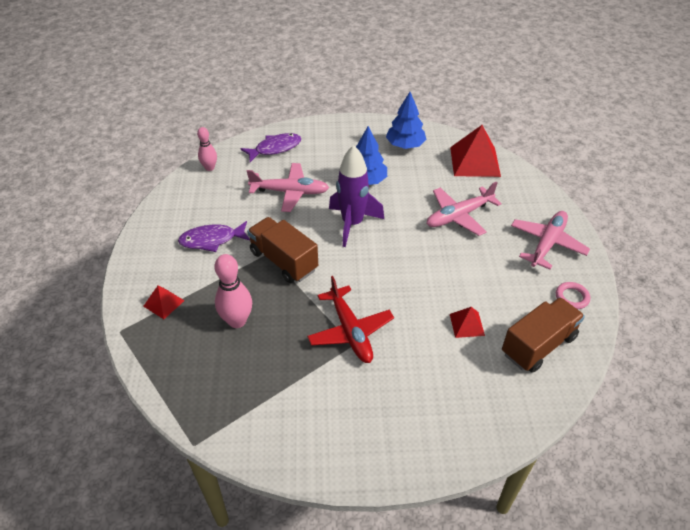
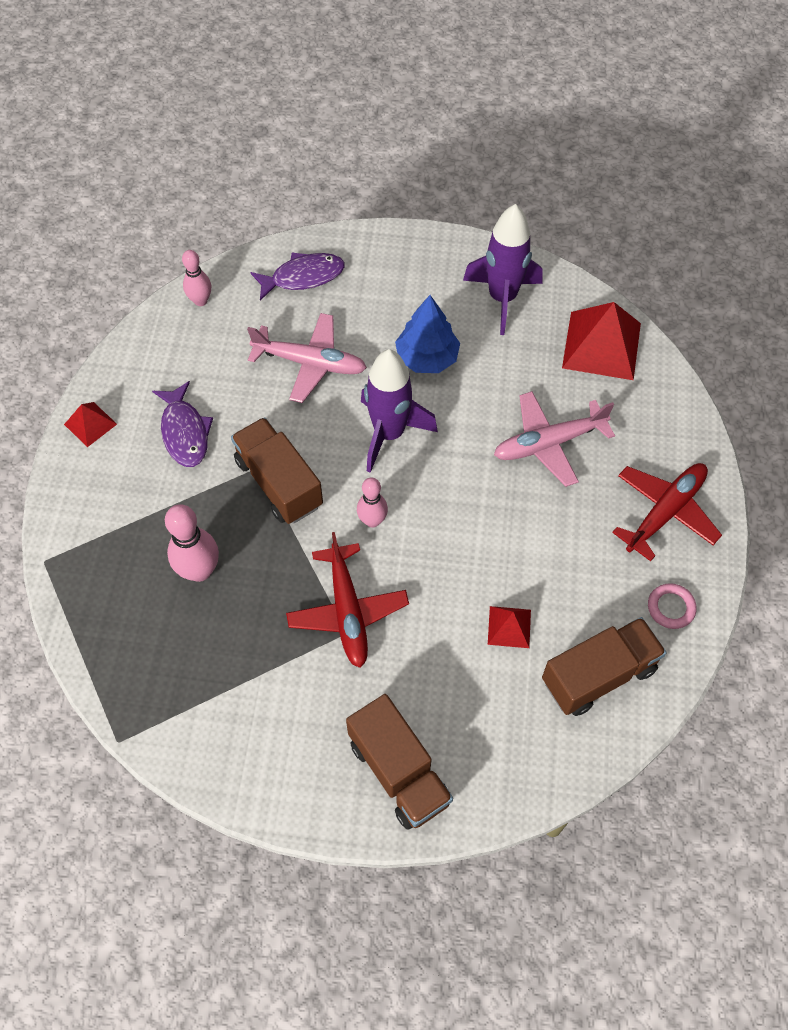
camera: 10 degrees right, 15 degrees up
red pyramid [143,285,185,319] -> red pyramid moved to [64,402,117,447]
purple fish [178,221,250,252] -> purple fish turned 105 degrees counterclockwise [152,381,213,467]
blue tree [386,92,426,149] -> purple rocket [463,204,542,335]
pink plane [511,211,590,270] -> red plane [612,463,722,561]
none -> brown truck [346,694,453,830]
none -> pink bowling pin [357,478,388,528]

